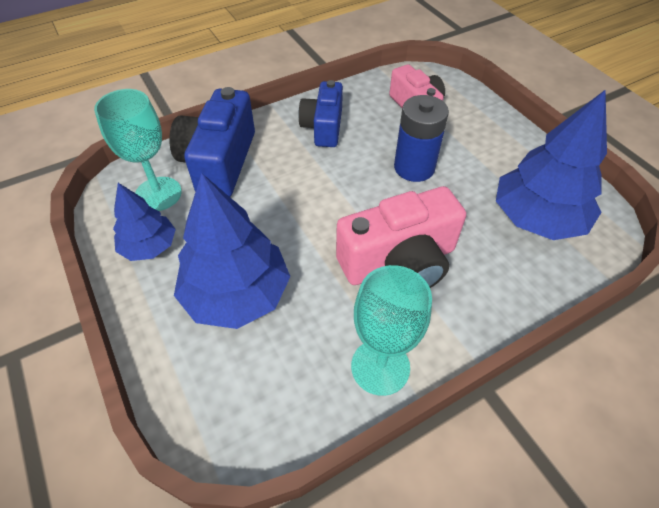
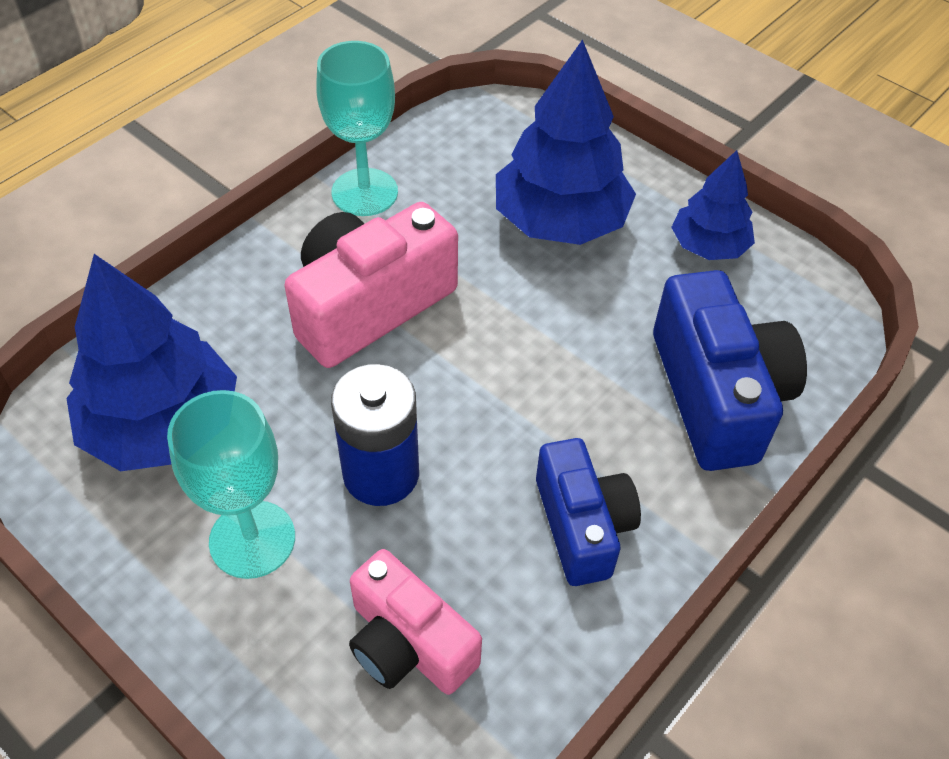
camera: 160 degrees right, 0 degrees up
turquoise goblet [94,89,182,211] -> turquoise goblet moved to [167,390,295,579]

